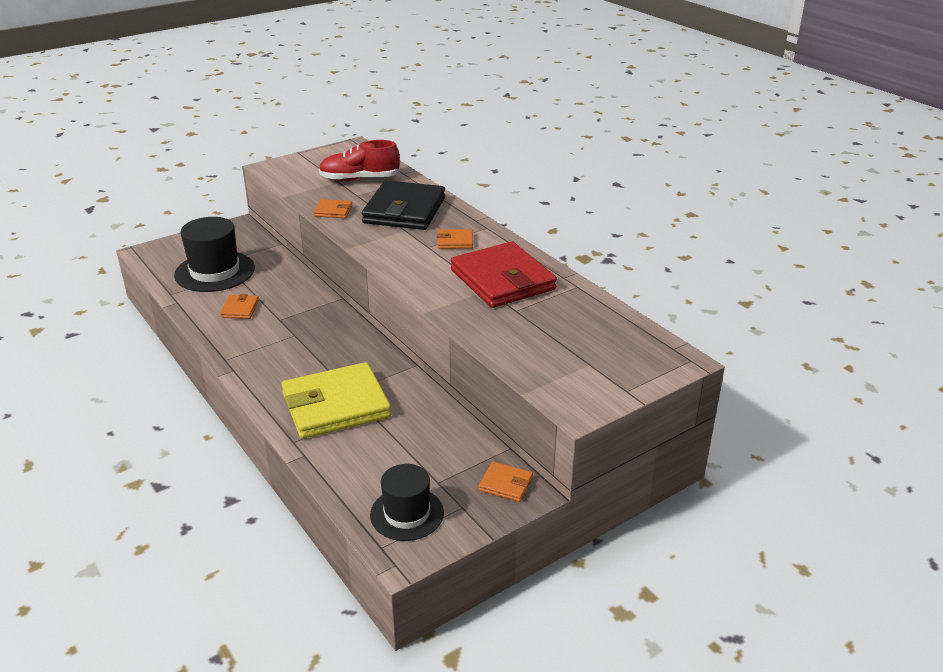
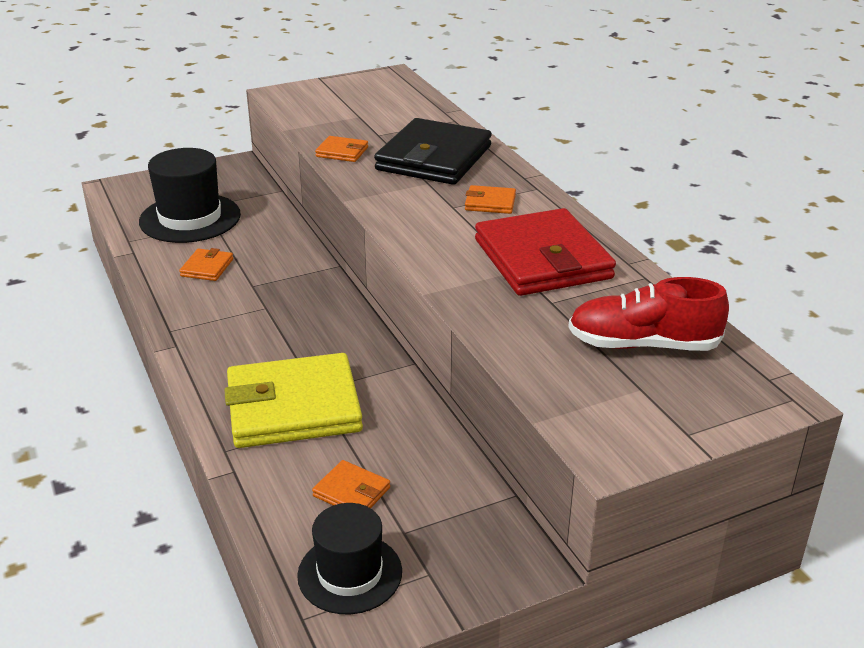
camera: 10 degrees right, 0 degrees up
red shoe [319,140,400,181] -> red shoe moved to [568,277,729,351]
orange wallet [479,462,533,502] -> orange wallet moved to [312,460,390,508]

